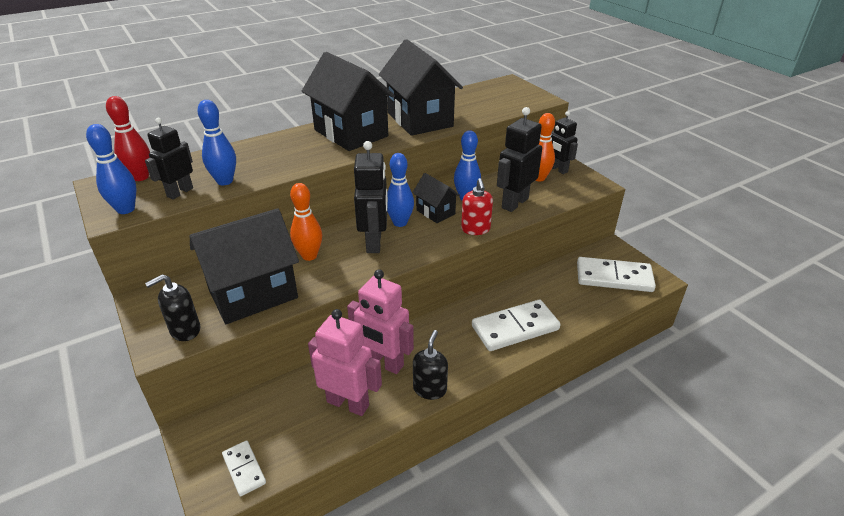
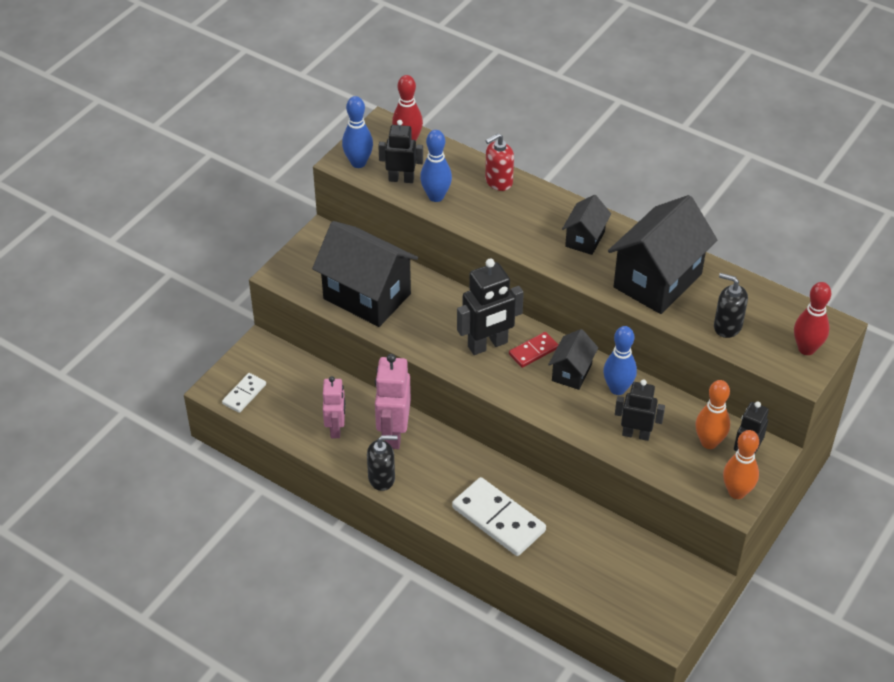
camera: 65 degrees right, 10 degrees up
black soap dispenser [145,274,200,341] -> black soap dispenser moved to [714,273,748,338]
orange bowling pin [290,183,322,261] -> orange bowling pin moved to [723,430,759,499]
black house [302,52,395,151] -> black house [562,195,611,255], size x0.51
pink robot [308,309,382,416] -> pink robot [323,376,345,438], size x0.66
blue bowling pin [387,153,414,227] -> red domino [509,332,558,368]
red soap dispenser [461,178,493,235] -> red soap dispenser moved to [485,133,514,191]
black robot [497,107,542,212] -> black robot [615,379,665,441], size x0.66
white domino [577,257,656,292] -> none
none -> red bowling pin [794,282,831,355]

